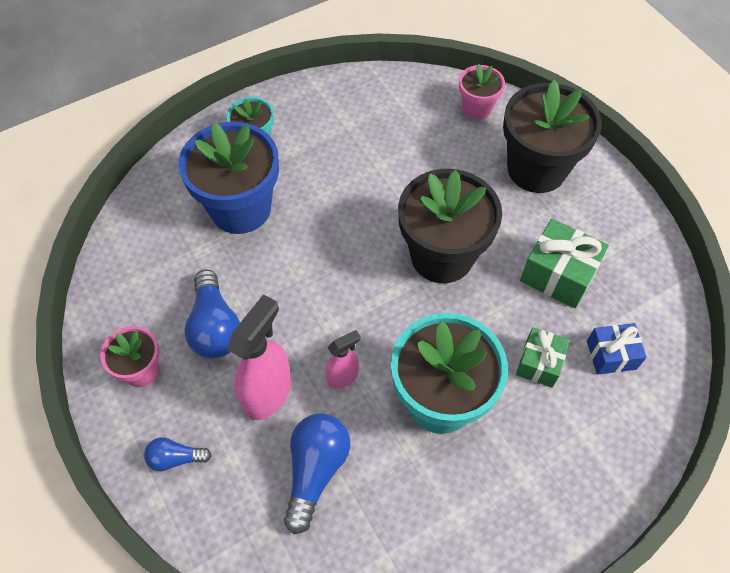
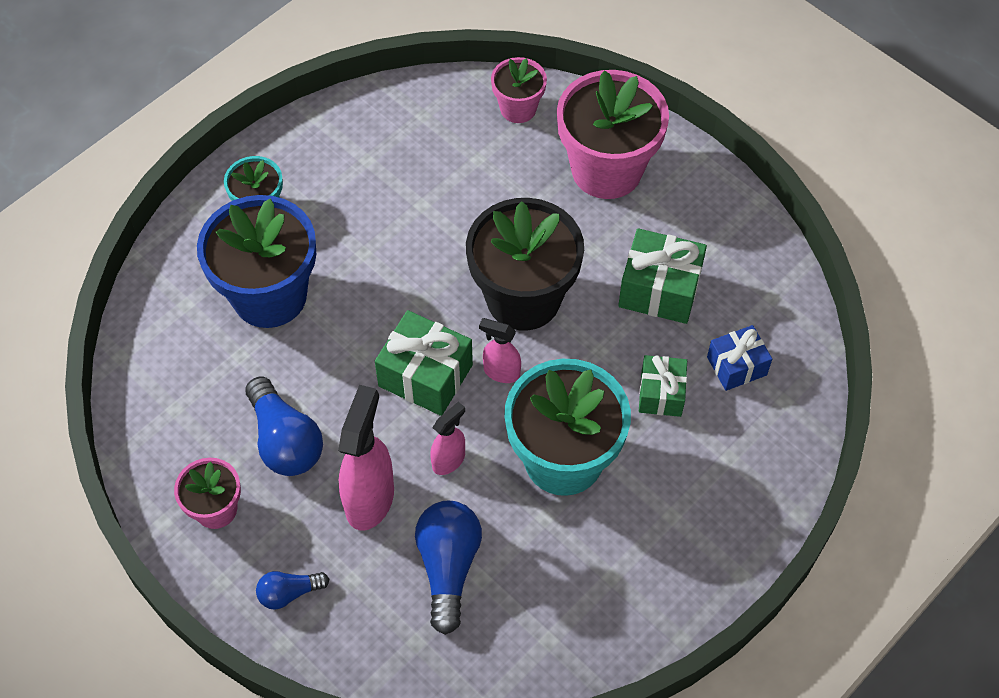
camera: 15 degrees left, 0 degrees up
black flower pot [503,80,602,193] -> pink flower pot [557,70,669,199]
none -> green gift [375,310,473,416]
none -> pink spray bottle [479,318,521,383]

